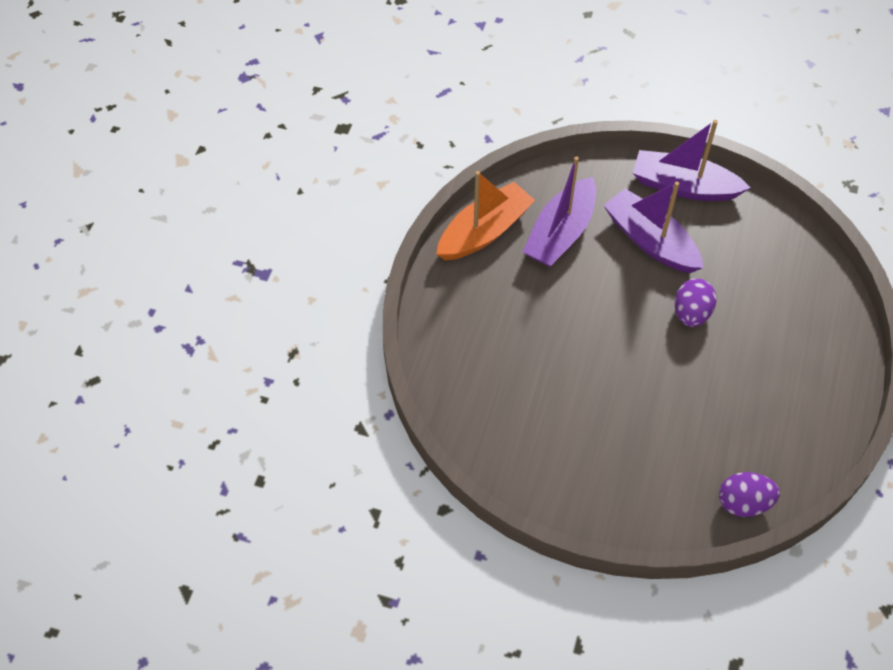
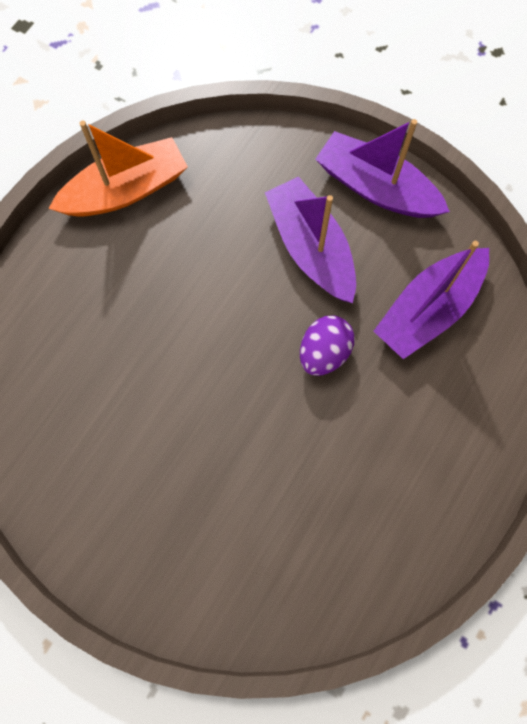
camera: 15 degrees right, 15 degrees up
purple boat [523,156,596,267] -> purple boat moved to [374,241,489,359]
purple egg [719,472,780,517] -> none

